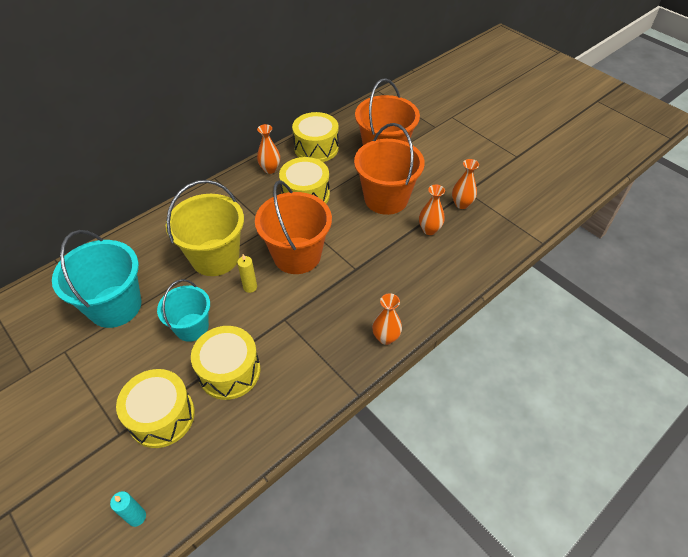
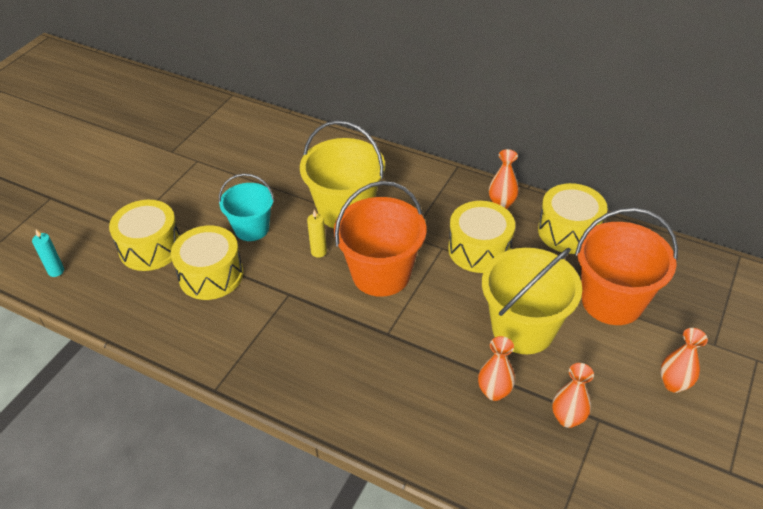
camera: 70 degrees right, 5 degrees down
turquoise bucket [52,230,141,328] -> none
orange bucket [354,123,425,215] -> yellow bucket [482,248,582,354]
orange vase [372,293,402,345] -> orange vase moved to [660,328,708,393]

